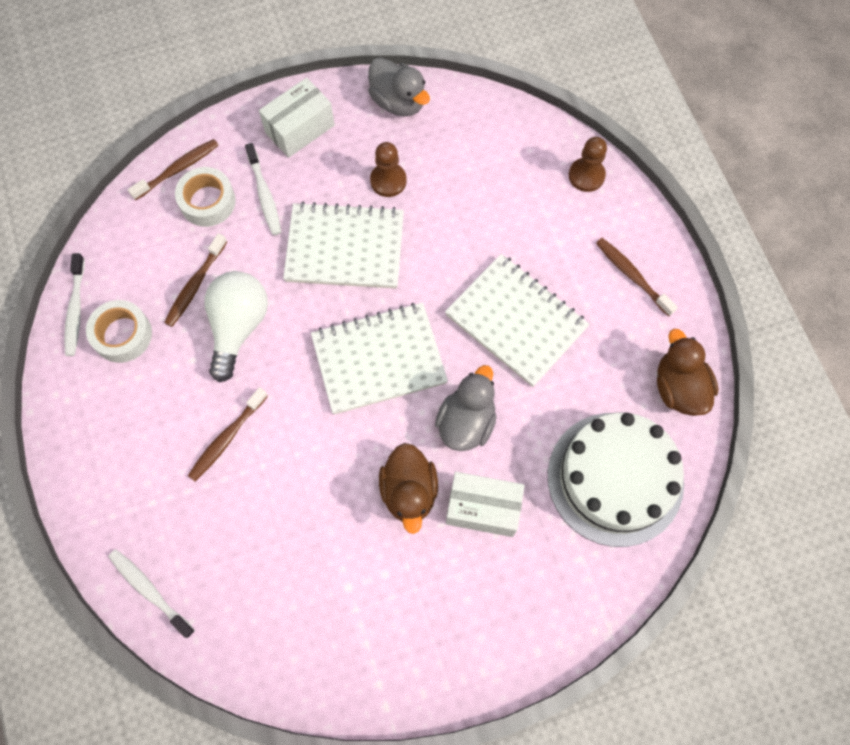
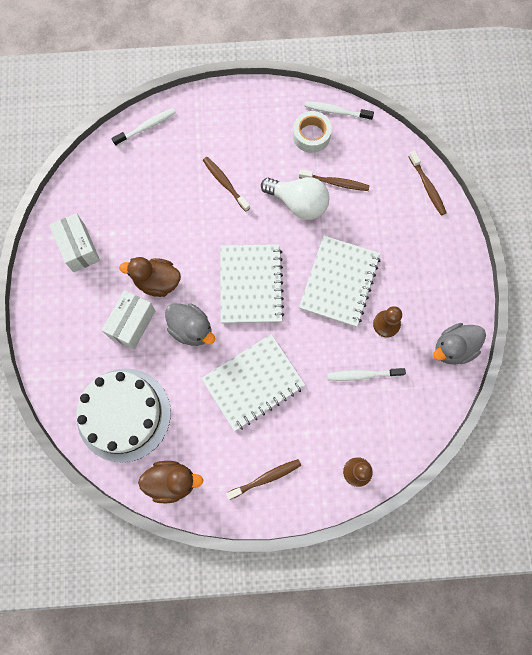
camera: 105 degrees right, 5 degrees up
brown toothbrush [164,233,227,327] -> brown toothbrush turned 150 degrees clockwise [299,169,370,191]
white tape [175,167,236,227] -> none
white toothbrush [245,143,281,235] -> white toothbrush moved to [327,368,406,381]
white box [259,78,335,158] -> white box moved to [49,213,100,272]

